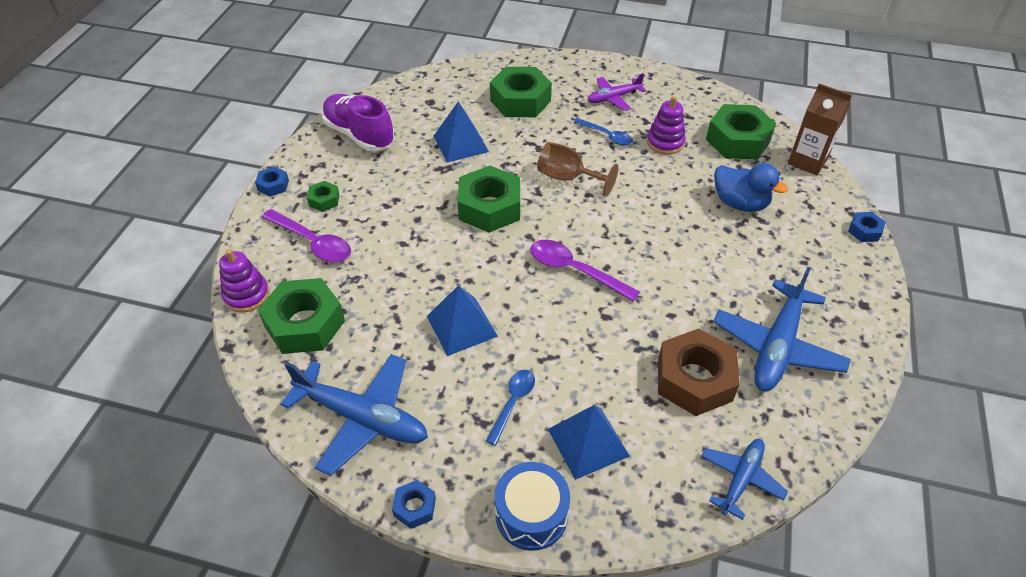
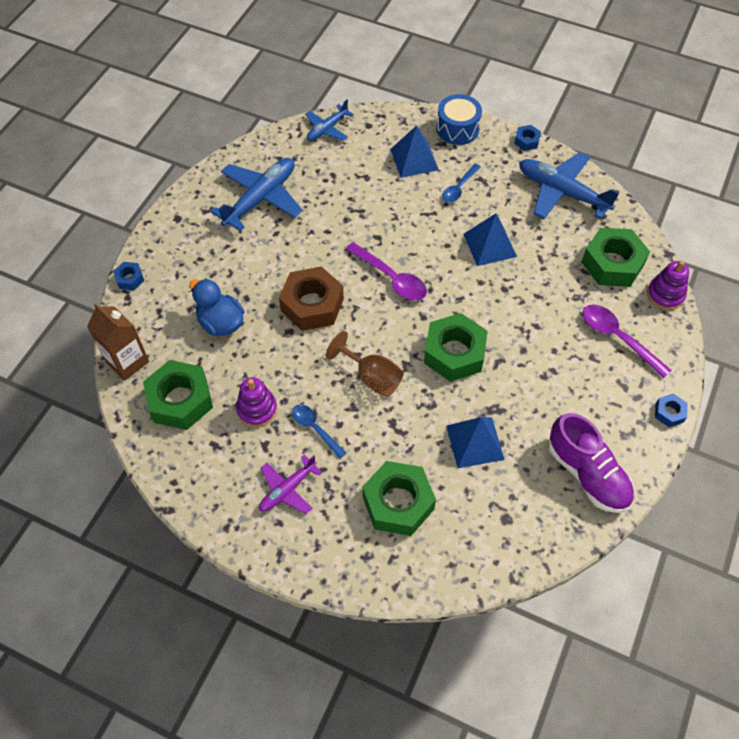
camera: 170 degrees left, 10 degrees up
green nut [307,181,340,212] -> none
purple plane [587,73,646,111] -> purple plane turned 150 degrees clockwise [259,455,322,514]
brown nut [658,328,740,416] -> brown nut moved to [279,266,344,331]

